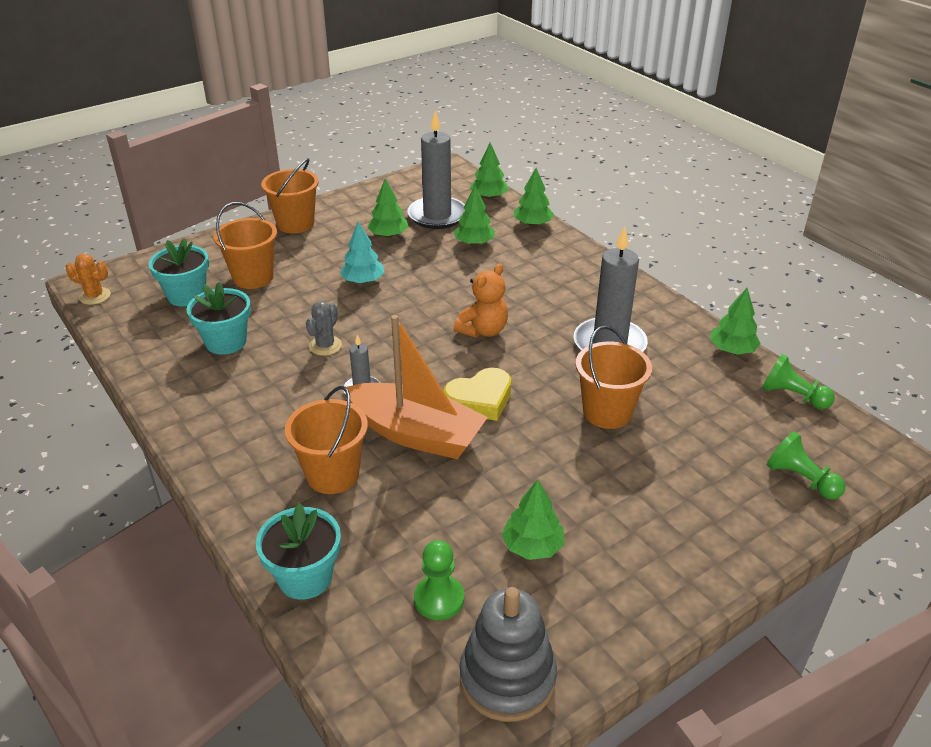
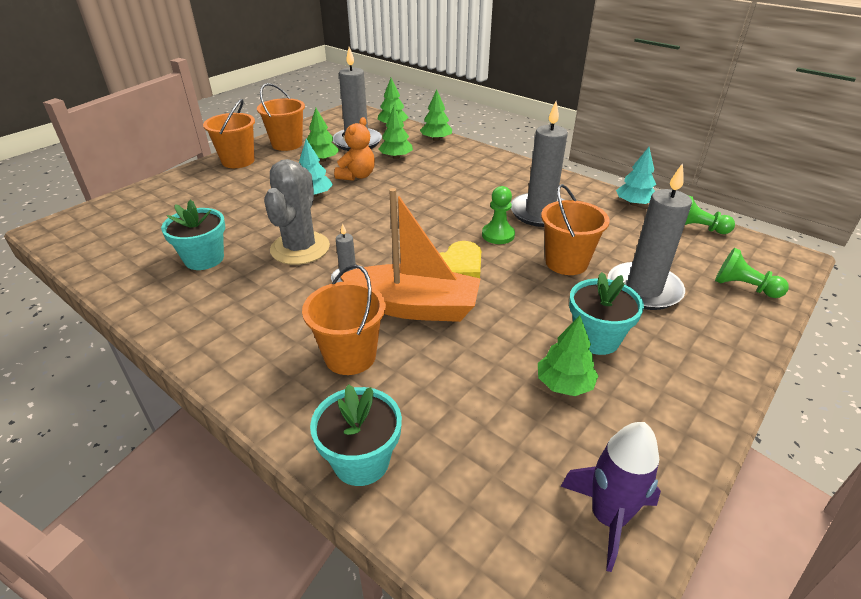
camera: 15 degrees left, 0 degrees up
orange cactus [65,254,111,305] -> none
turquoise flower pot [148,238,209,306] -> turquoise flower pot moved to [569,272,644,355]
orange bucket [214,202,277,289] -> orange bucket moved to [257,83,305,151]
grey cactus [306,301,342,356] -> grey cactus [264,159,330,265], size x1.96
green pawn [414,540,464,620] -> green pawn moved to [482,186,515,244]
orange teddy bear [454,263,508,338] -> orange teddy bear moved to [334,117,375,181]
grey stacking toy [460,587,557,722] -> purple rocket [561,422,661,572]
green tree [710,288,761,355] -> turquoise tree [616,147,656,206]
none -> grey candle [607,163,692,310]

